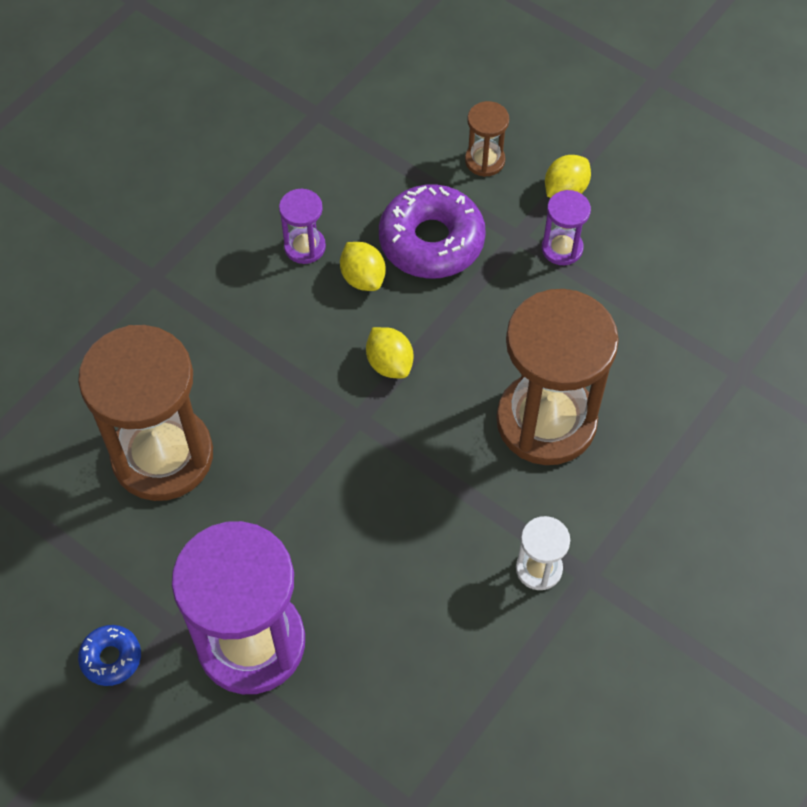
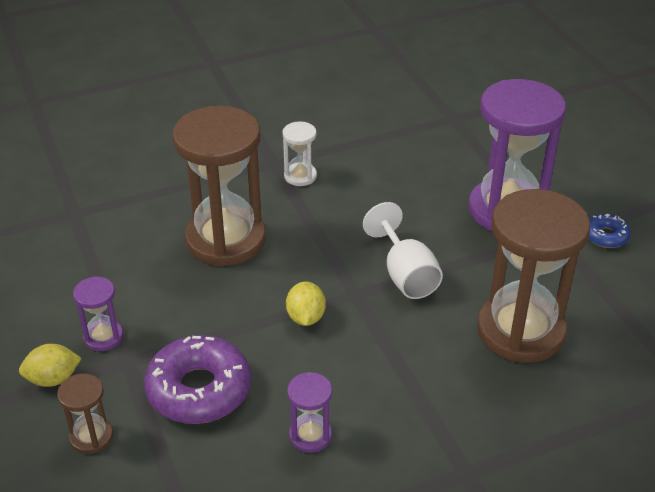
camera: 150 degrees left, 20 degrees down
yellow lemon [340,242,386,291] -> none
none -> white goblet [363,202,443,299]

